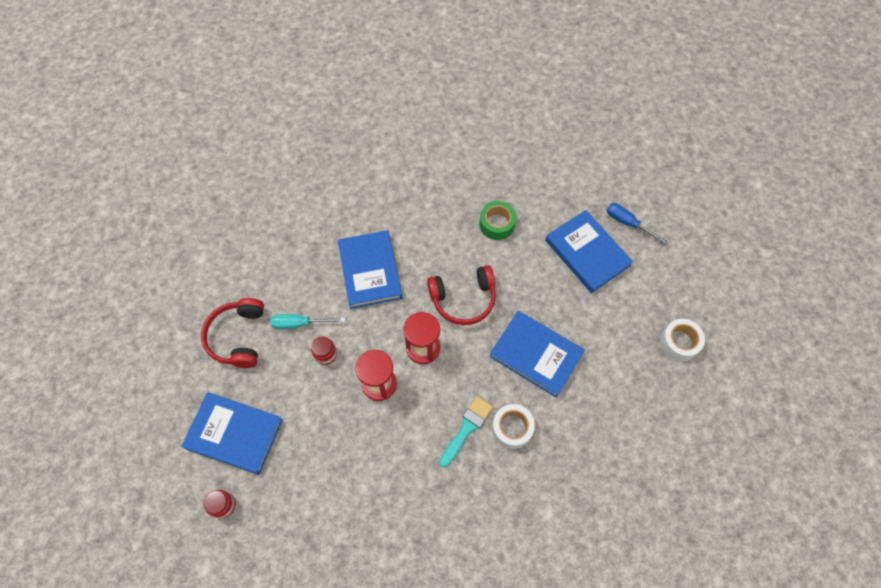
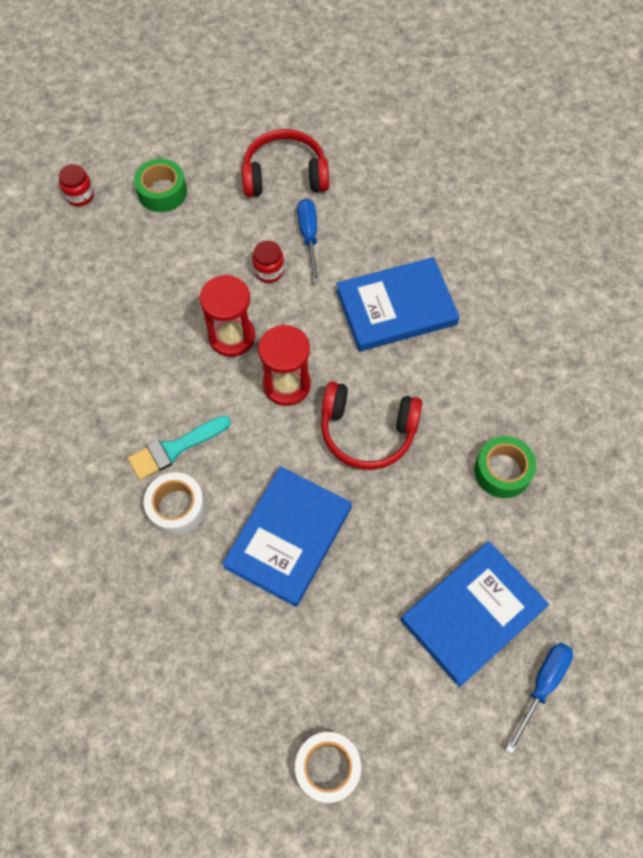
camera: 85 degrees right, 0 degrees up
blue book [181,392,283,475] -> green tape [134,159,187,212]
turquoise screwdriver [270,314,345,329] -> blue screwdriver [297,198,319,283]
red headphones [427,265,496,325] -> red headphones turned 60 degrees counterclockwise [321,382,422,470]
turquoise brush [439,396,493,467] -> turquoise brush turned 120 degrees clockwise [128,415,231,480]

